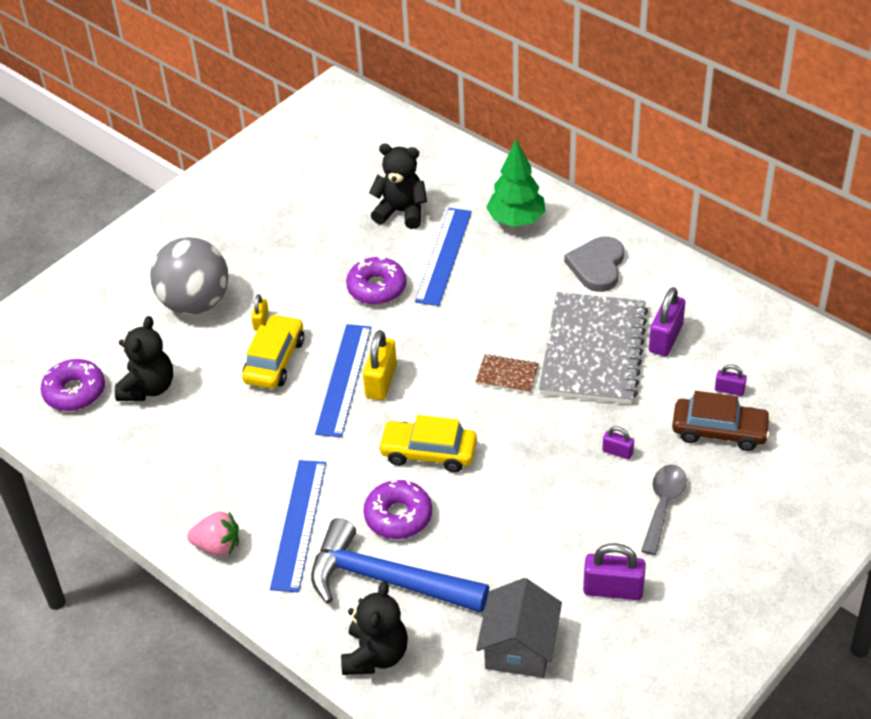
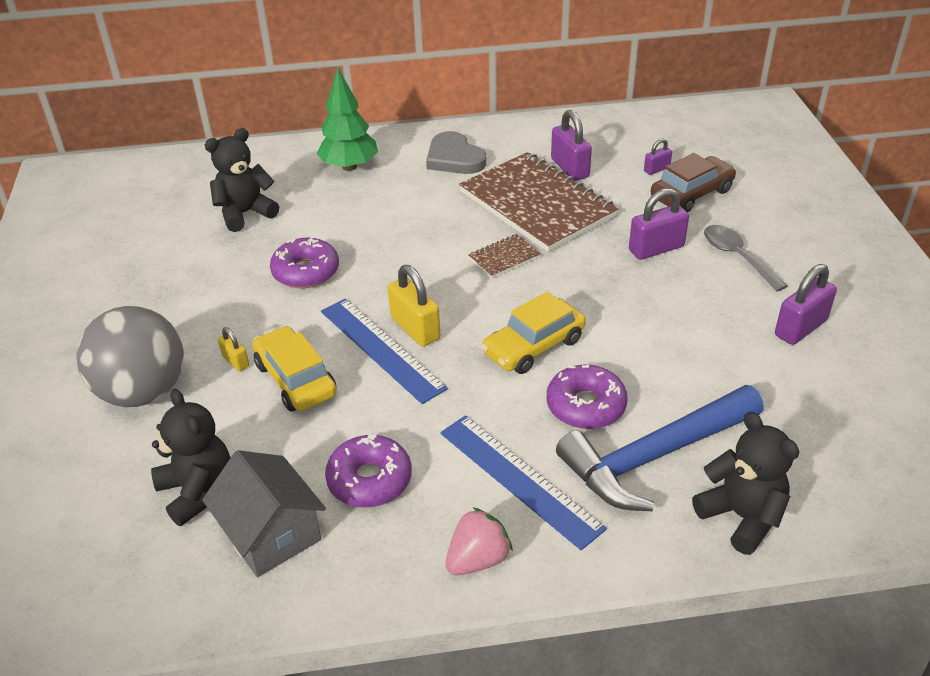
camera: 50 degrees left, 5 degrees down
purple donut [41,359,105,411] -> purple donut moved to [325,435,412,508]
blue ruler [415,208,472,306] -> none
grey house [476,578,562,678] -> grey house moved to [202,450,326,577]
grey notebook [539,292,648,404] -> brown notebook [459,152,619,252]
purple padlock [602,426,634,460] -> purple padlock [629,188,689,260], size x1.83

